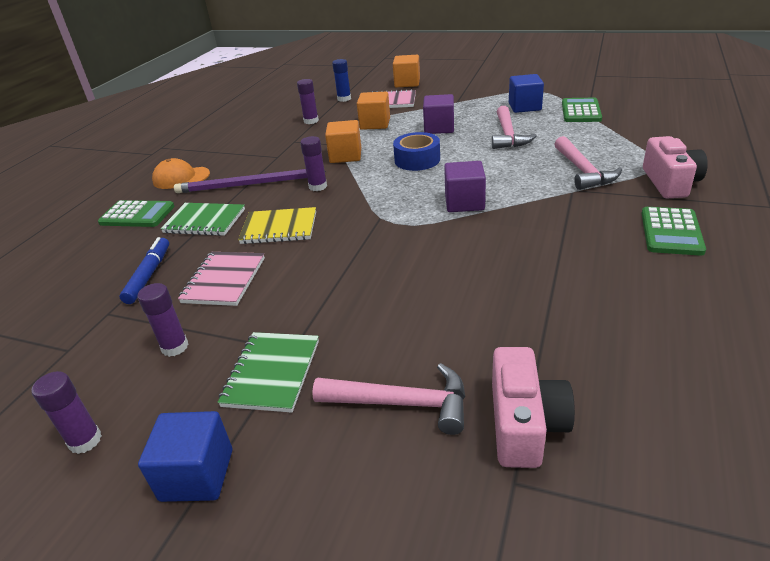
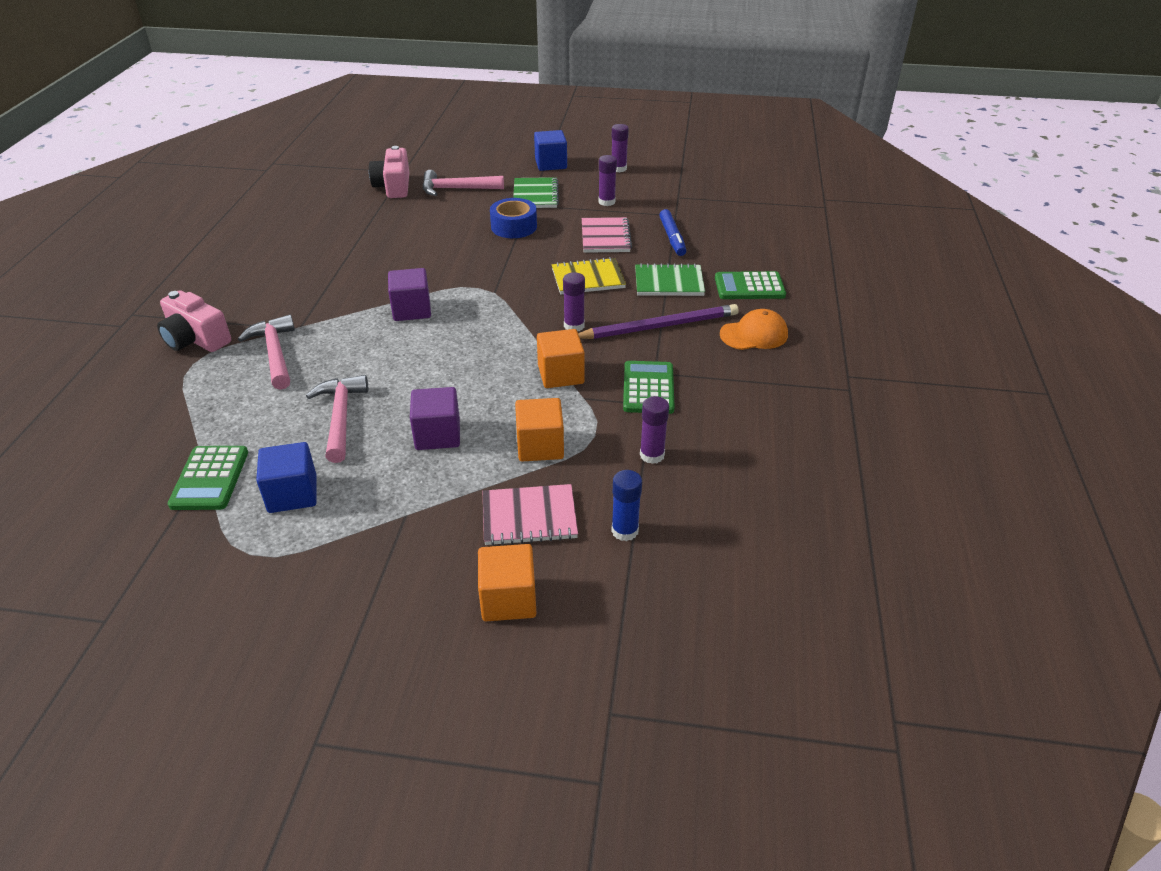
camera: 165 degrees right, 5 degrees up
blue tape [393,132,440,171] -> blue tape moved to [490,198,537,238]
green calculator [641,207,706,256] -> green calculator moved to [623,361,675,414]
pink camera [643,136,708,198] -> pink camera turned 45 degrees counterclockwise [157,290,231,352]

